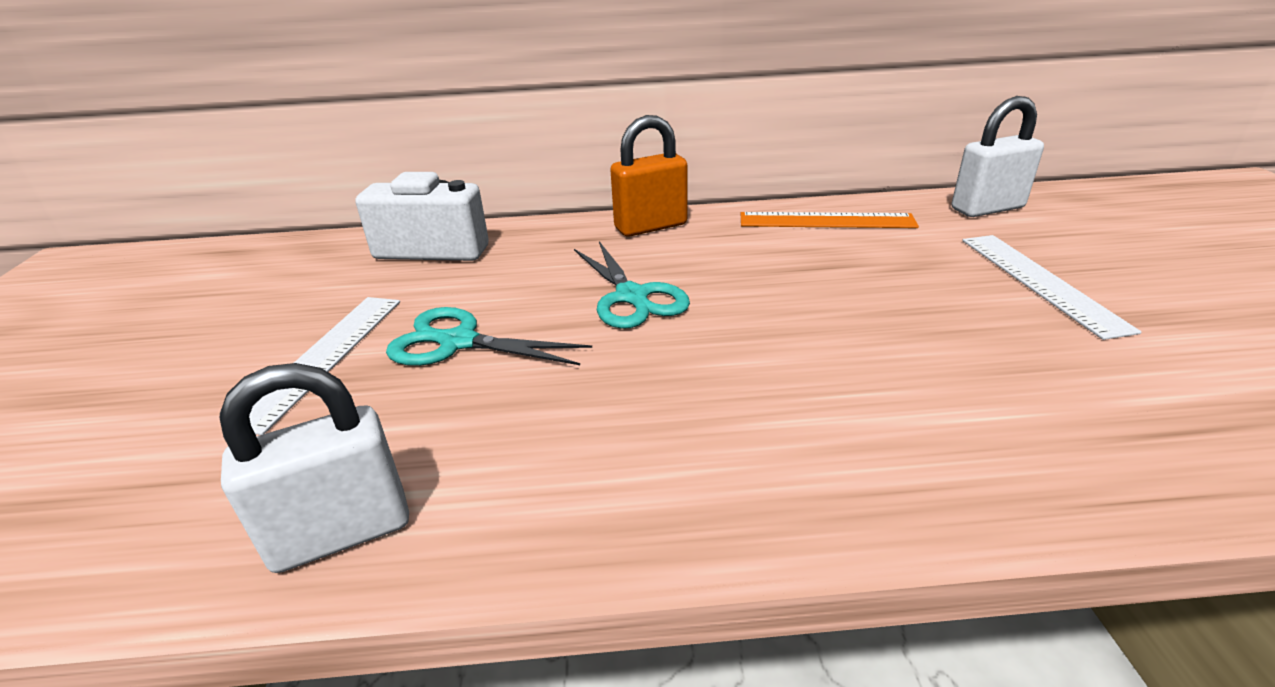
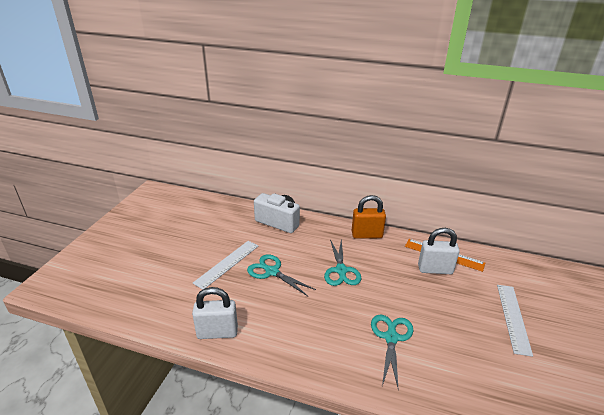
camera: 20 degrees right, 0 degrees up
white padlock [952,96,1044,217] -> white padlock moved to [418,228,460,274]
none -> turquoise scissors [371,314,413,390]

